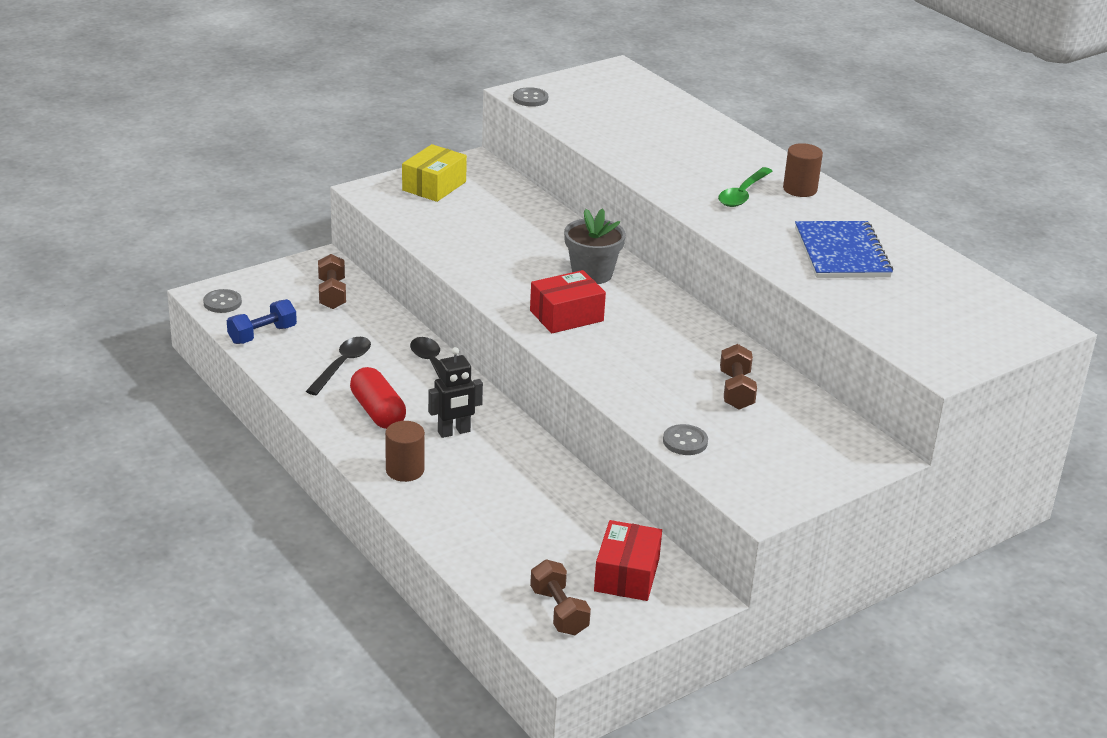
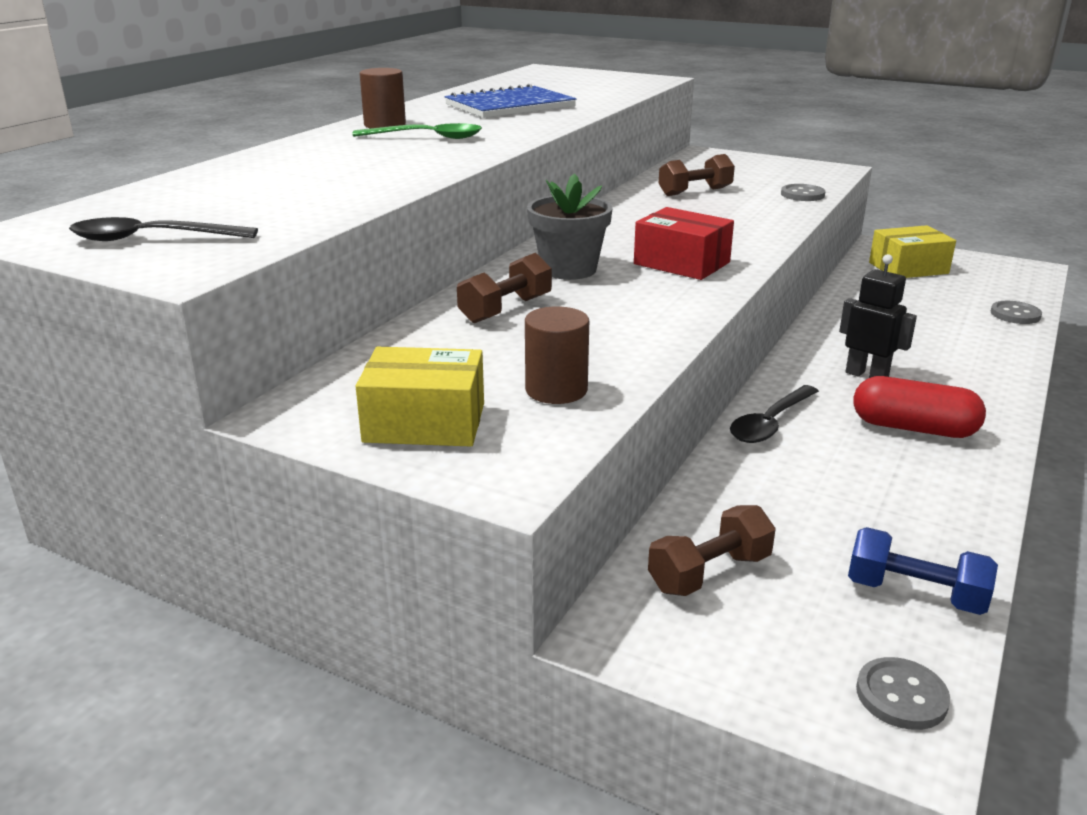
camera: 115 degrees left, 5 degrees down
black spoon [306,337,371,395] -> black spoon moved to [69,217,258,241]
red capsule [350,367,406,429] -> red capsule turned 75 degrees clockwise [853,376,986,438]
brown cylinder [385,421,425,482] -> brown cylinder moved to [525,306,589,404]
grey button [513,87,548,107] -> grey button moved to [991,301,1042,324]
brown dumbbell [530,560,591,635] -> brown dumbbell moved to [457,253,552,323]
red box [594,520,662,601] -> yellow box [869,225,956,278]

